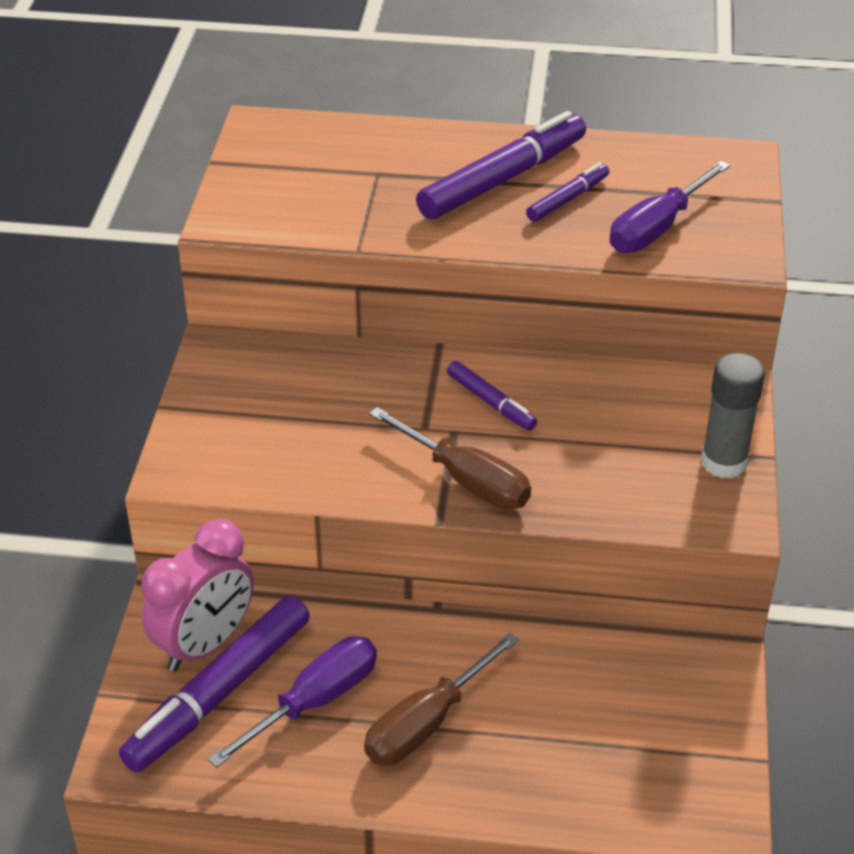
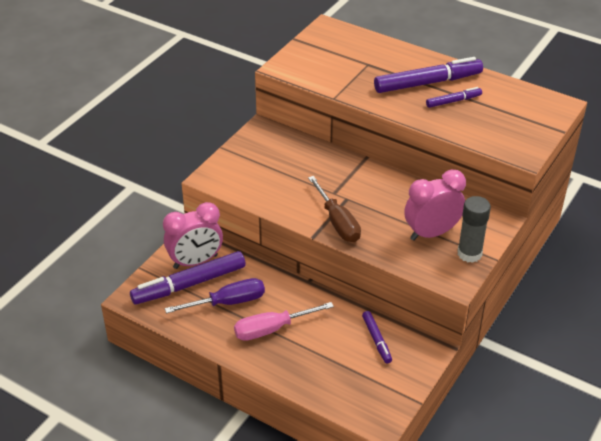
camera: 25 degrees right, 0 degrees up
brown screwdriver [364,632,519,766] -> pink screwdriver [234,302,334,341]
purple marker [447,361,537,431] -> purple marker moved to [362,311,392,364]
purple screwdriver [610,161,730,253] -> none
none -> pink clock [404,170,466,241]

